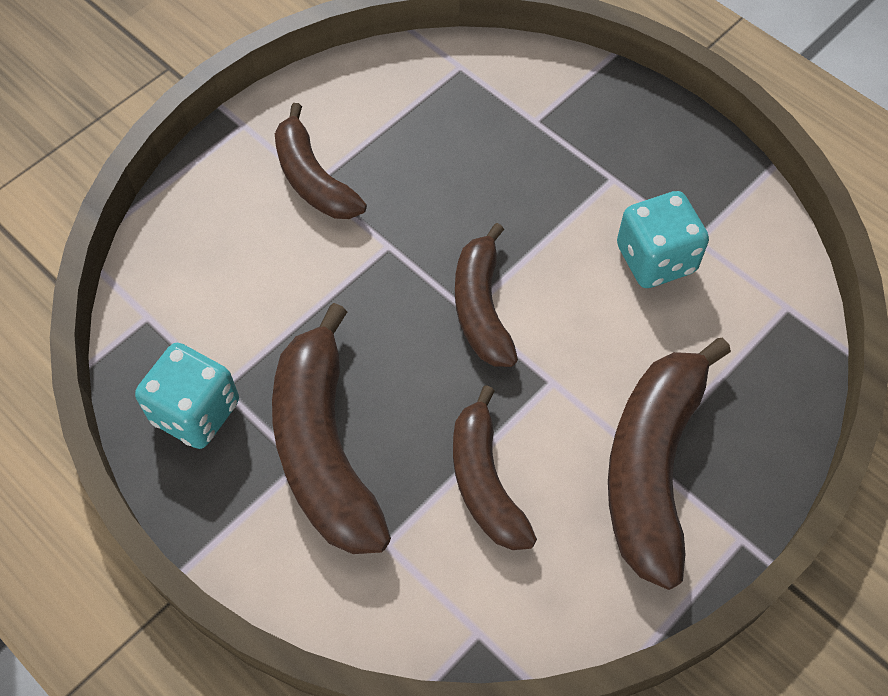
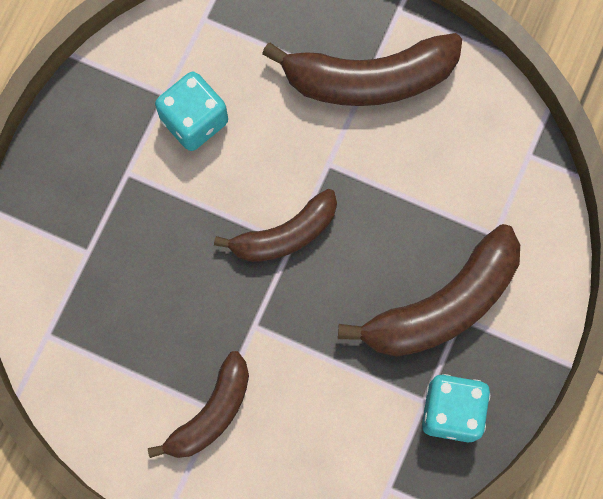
camera: 110 degrees left, 15 degrees up
brown banana [453,385,537,550] -> none

